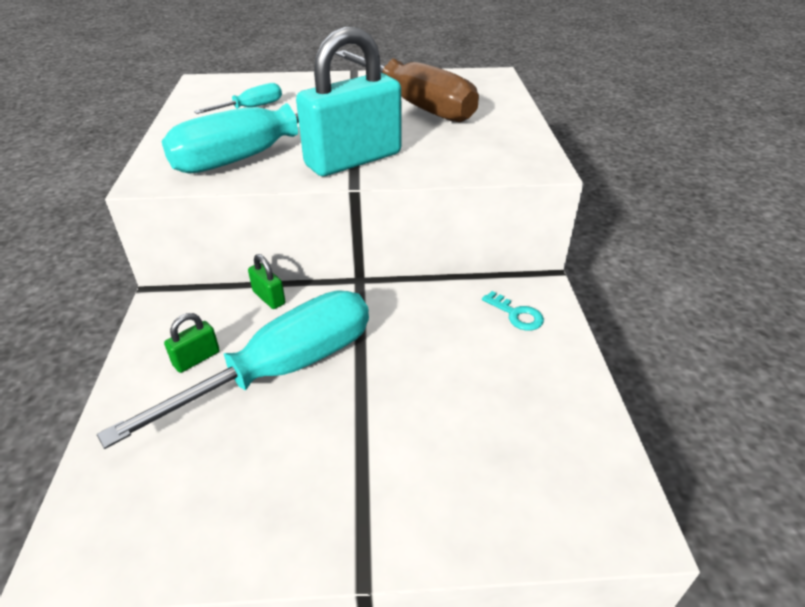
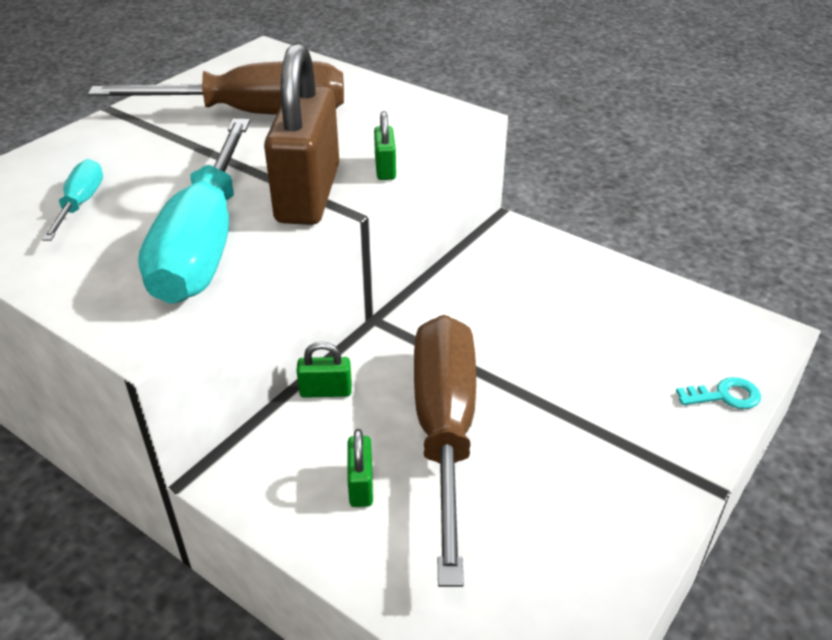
camera: 50 degrees left, 0 degrees up
turquoise screwdriver [97,290,369,449] -> brown screwdriver [414,315,476,587]
turquoise padlock [296,26,401,176] -> brown padlock [264,43,339,225]
turquoise key [482,291,544,331] -> turquoise key moved to [676,377,761,409]
none -> green padlock [374,111,396,180]

